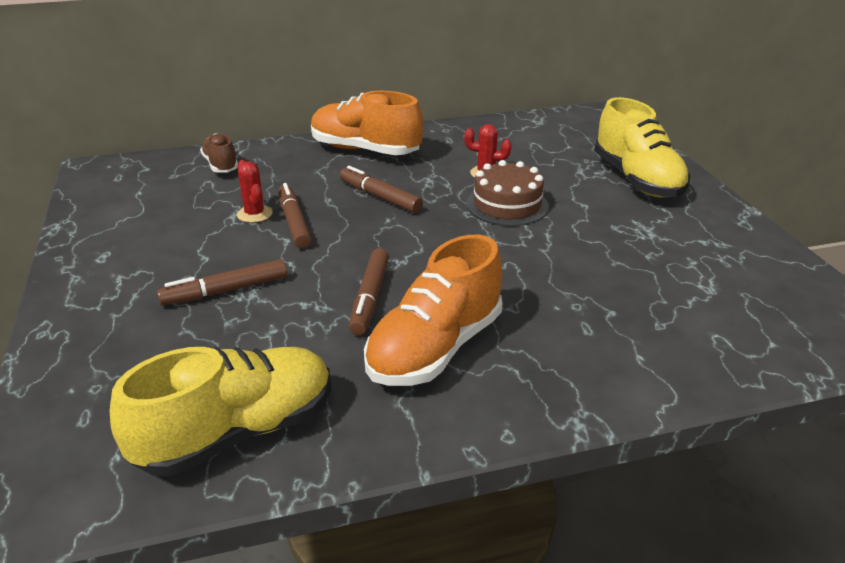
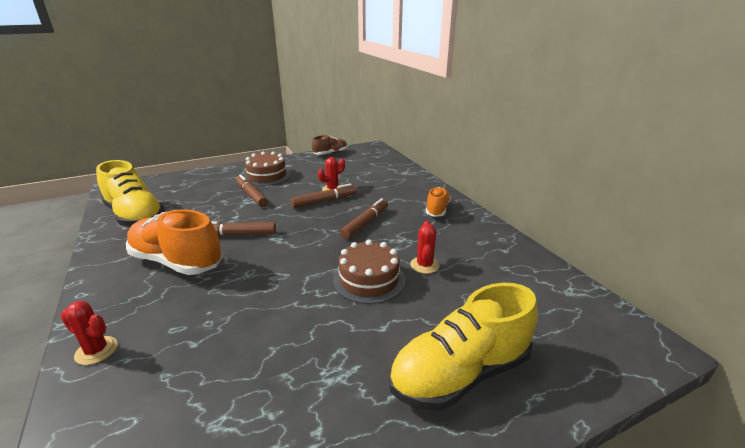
camera: 80 degrees right, 5 degrees down
brown shoe [200,133,238,173] -> brown shoe moved to [312,135,347,155]
orange shoe [311,91,423,155] -> orange shoe [426,187,451,217], size x0.55
none -> red cactus [60,301,118,365]
none -> brown cake [243,152,291,186]

